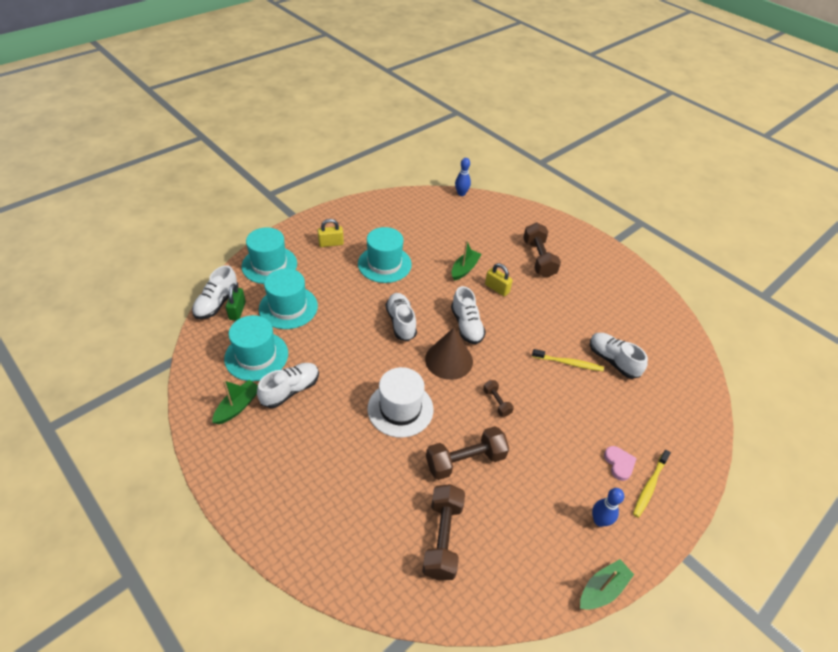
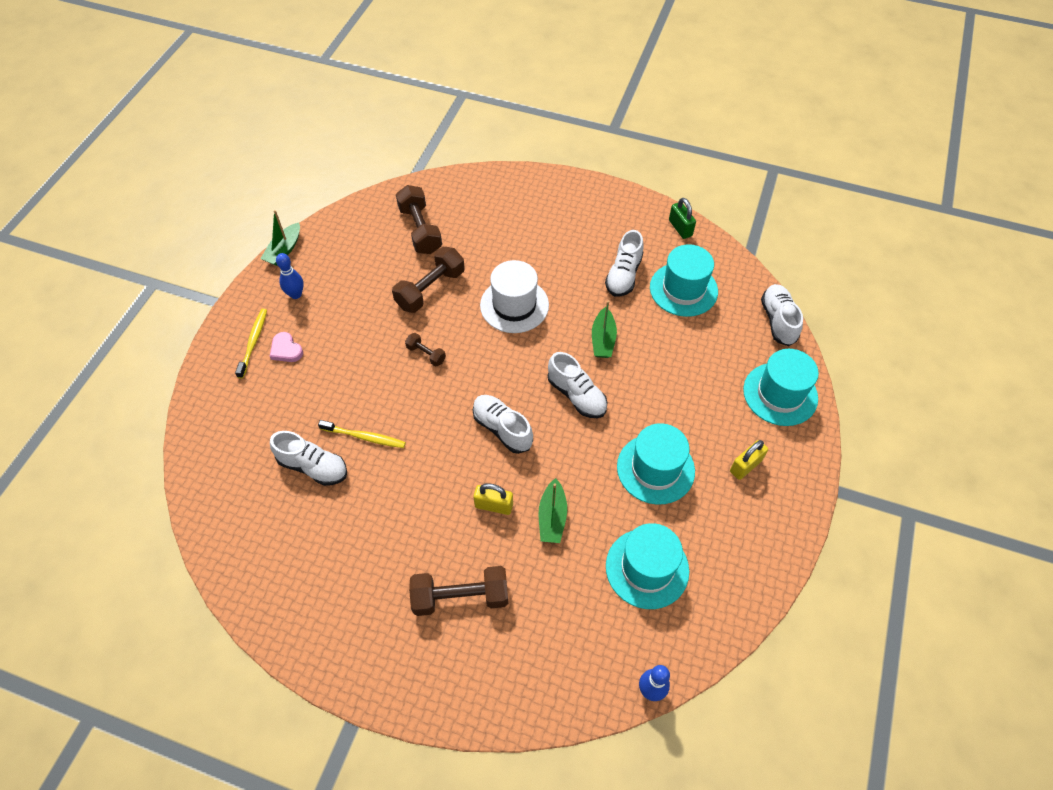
camera: 155 degrees right, 10 degrees up
green boat [212,380,258,424] -> green boat moved to [592,301,617,358]
green padlock [226,284,246,321] -> green padlock moved to [669,198,696,239]
turquoise hat [259,268,318,329] -> turquoise hat moved to [606,523,689,609]
brown cone [425,328,473,380] -> none
brown dumbbell [523,223,561,278] -> brown dumbbell turned 60 degrees counterclockwise [409,566,508,616]
yellow toothbrush [532,349,604,371] -> yellow toothbrush turned 150 degrees counterclockwise [318,420,406,448]

